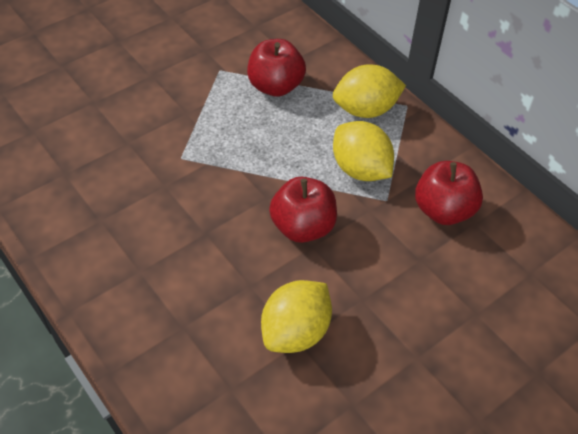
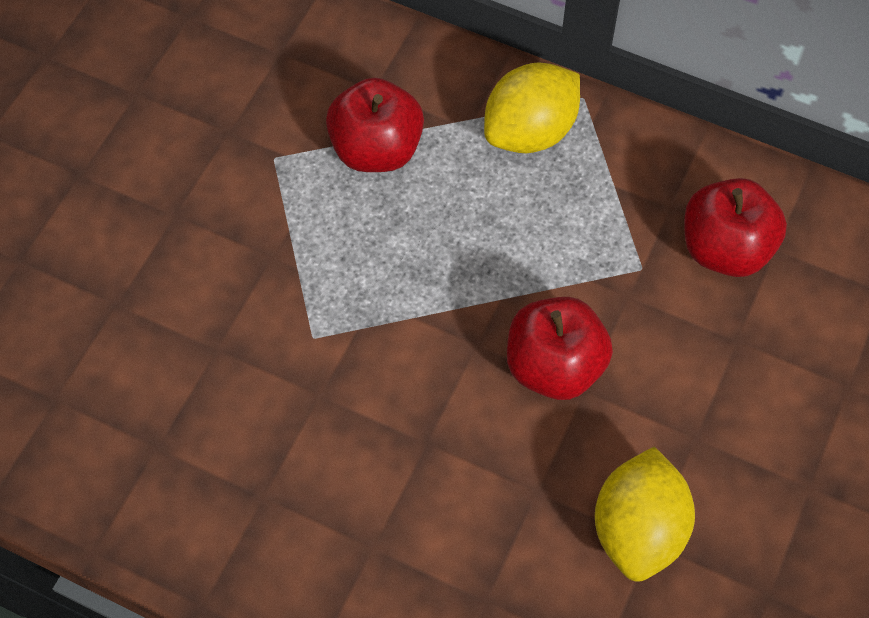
camera: 25 degrees left, 10 degrees up
yellow lemon [333,121,394,181] -> none

